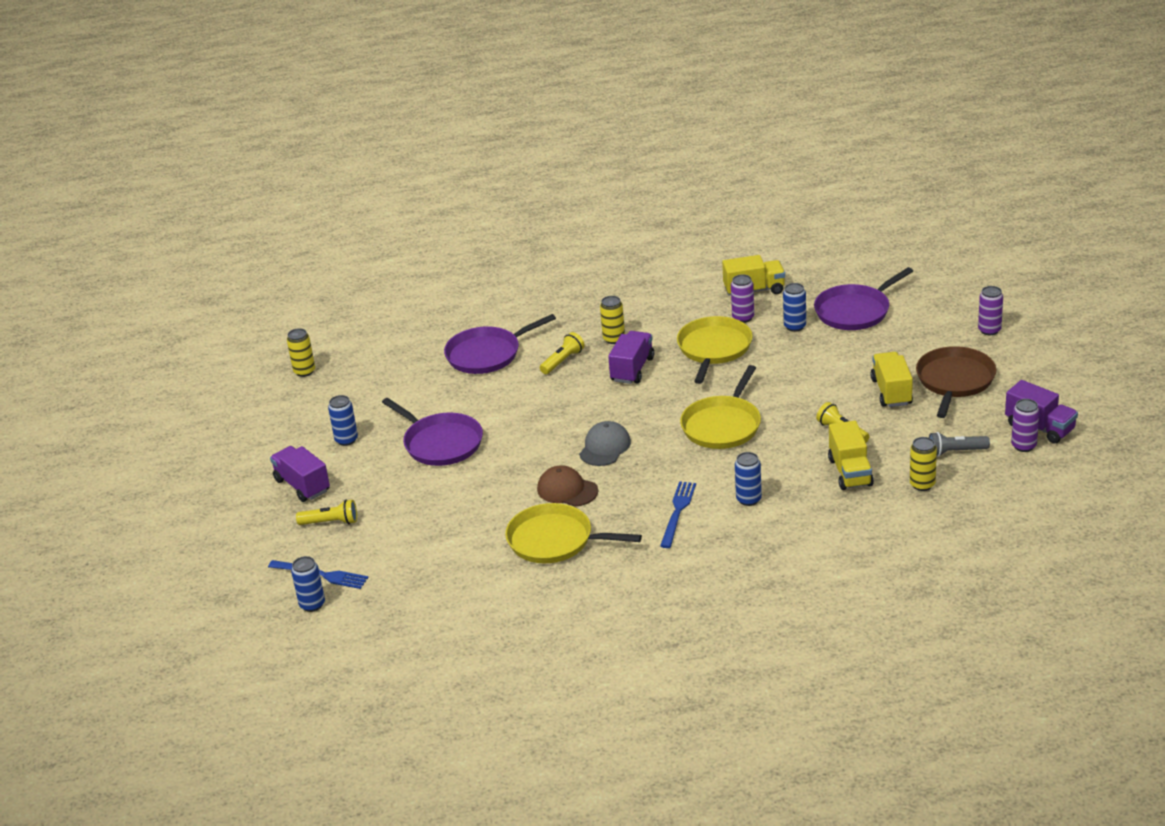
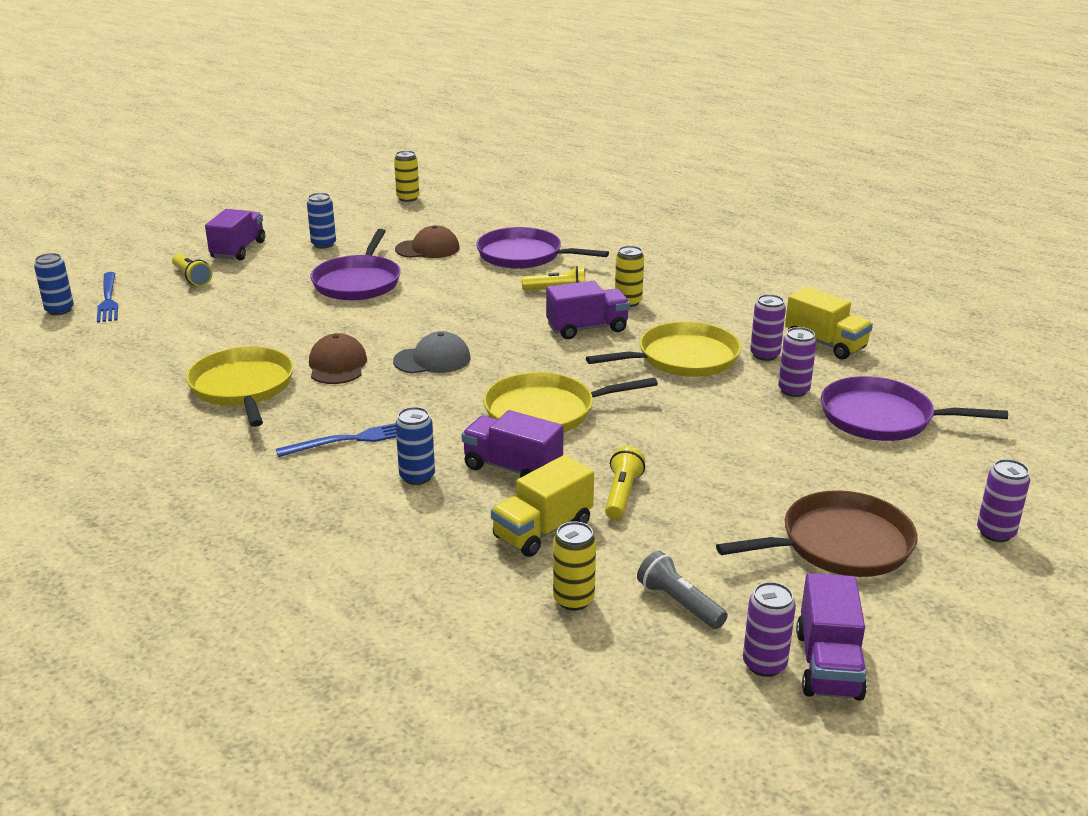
camera: 50 degrees right, 5 degrees down
blue can [783,283,806,332] -> purple can [778,327,817,397]
yellow truck [871,352,913,407] -> none
none -> brown cap [395,225,460,258]
none -> purple truck [461,410,564,478]

